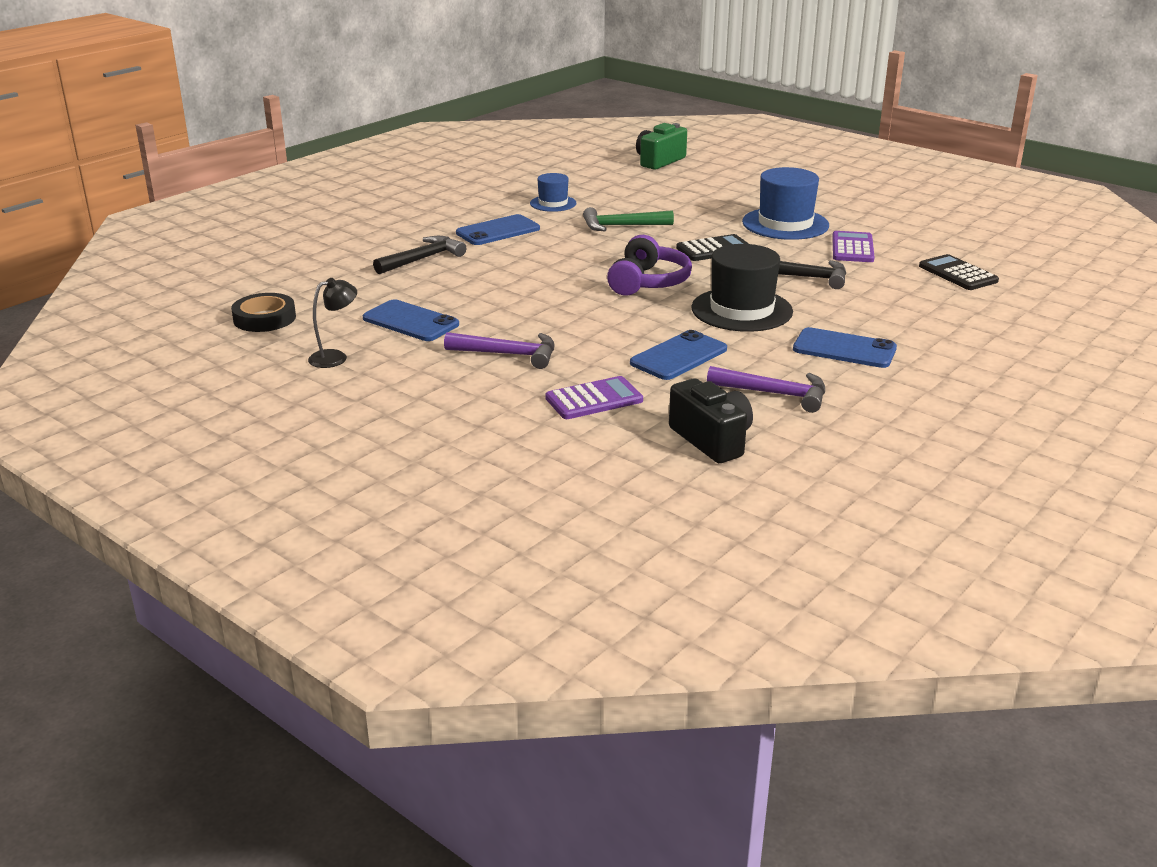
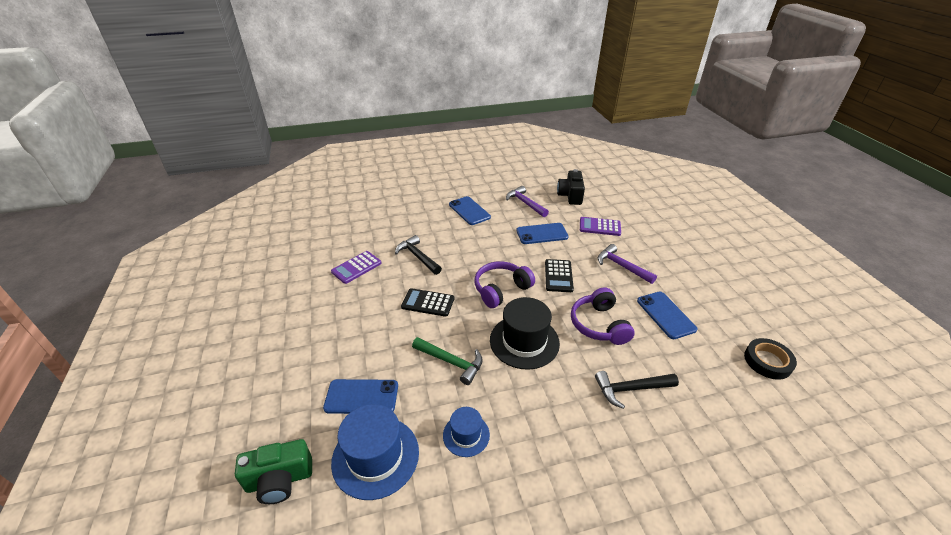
camera: 145 degrees left, 10 degrees up
black lamp [308,278,357,368] -> none
blue phone [456,214,540,245] -> blue phone moved to [323,379,398,414]
black hat [692,244,793,332] -> black hat moved to [490,297,560,370]
blue hat [742,167,829,240] -> blue hat moved to [331,404,419,500]
black calculator [919,254,999,290] -> black calculator moved to [545,259,574,292]
none -> purple headphones [571,288,635,345]

